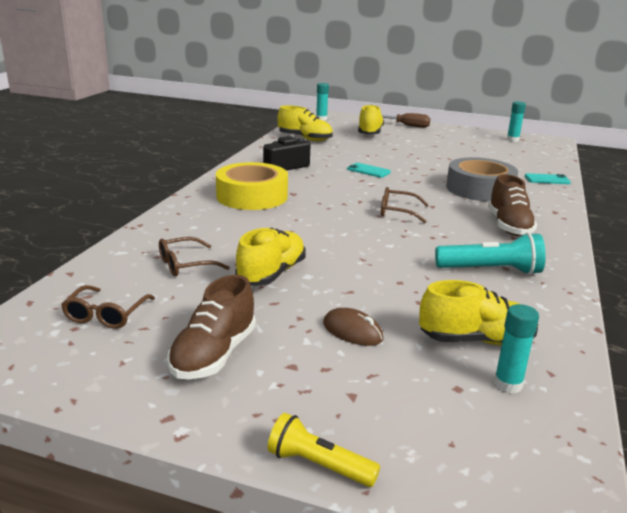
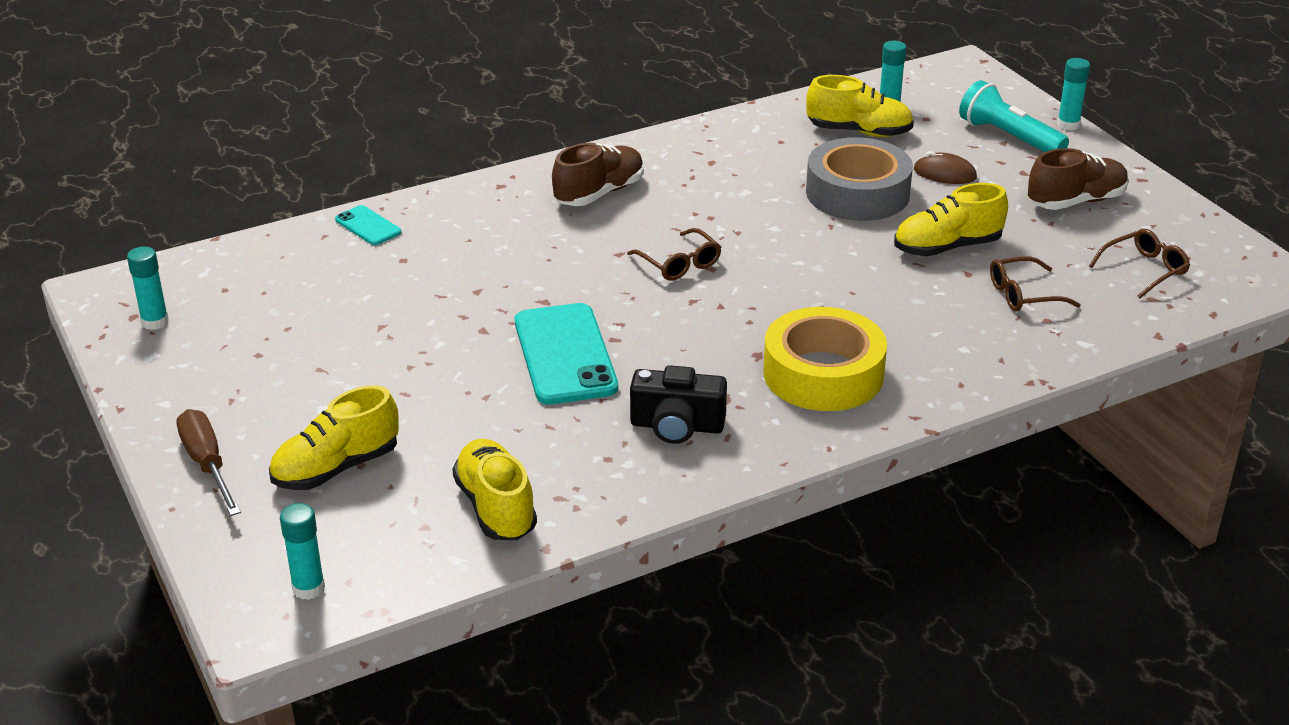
camera: 135 degrees left, 10 degrees up
brown glasses [159,237,230,276] -> brown glasses turned 150 degrees clockwise [990,256,1081,312]
yellow flashlight [267,413,380,487] -> turquoise glue stick [1057,58,1090,131]
brown mouse [323,308,383,346] -> brown mouse turned 60 degrees counterclockwise [914,151,977,184]
turquoise phone [347,163,391,178] -> turquoise phone [515,303,618,404], size x2.00
yellow shoe [419,280,538,345] -> yellow shoe turned 150 degrees clockwise [806,75,914,137]
turquoise flashlight [435,232,546,275] -> turquoise flashlight moved to [959,80,1069,152]
grey tape [446,157,518,201] -> grey tape moved to [806,137,913,221]

